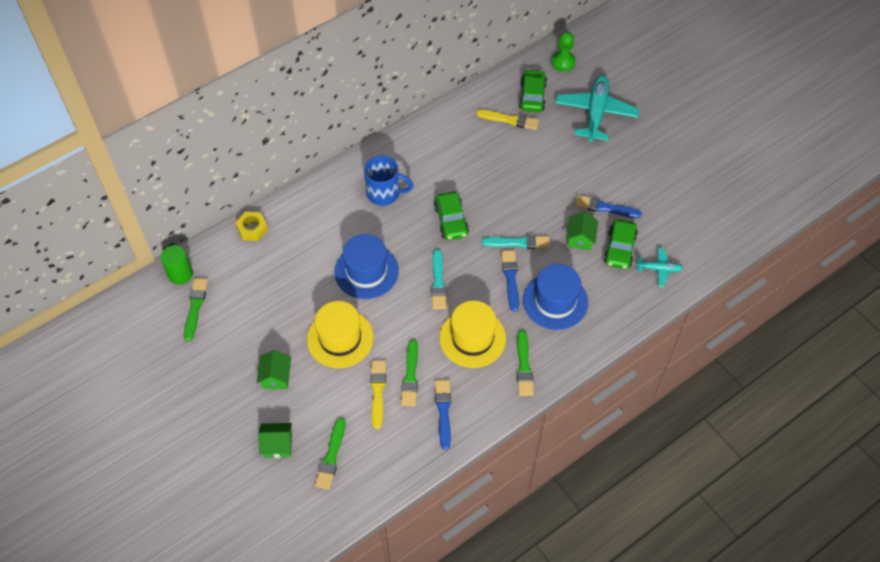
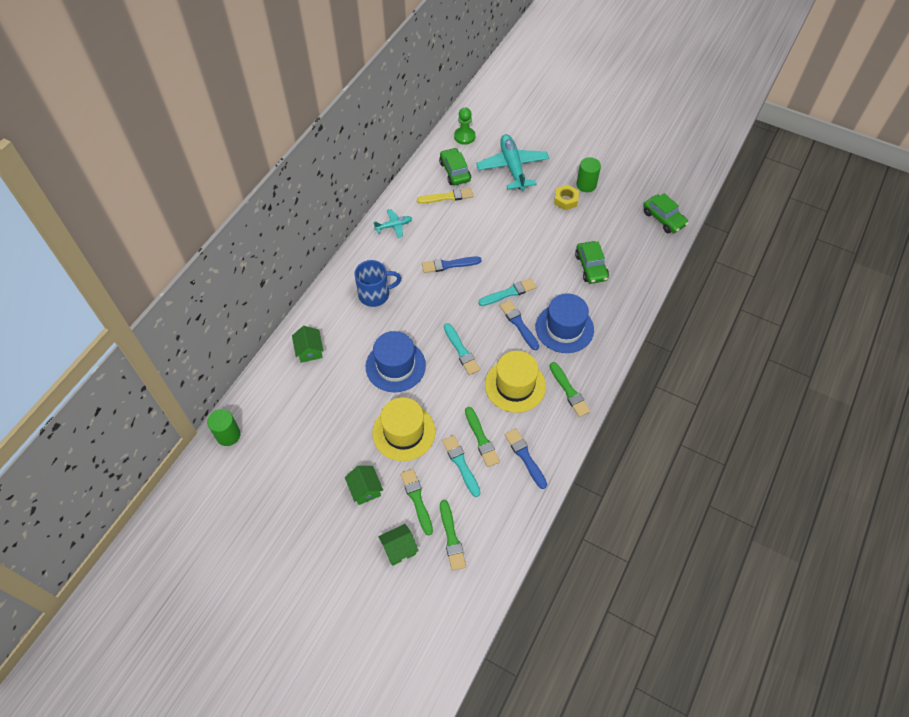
camera: 25 degrees left, 0 degrees up
green brush [184,278,208,341] -> green brush moved to [400,469,433,536]
yellow nut [235,212,268,241] -> yellow nut moved to [554,185,579,210]
yellow brush [370,361,386,429] -> turquoise brush [442,435,481,497]
green car [434,192,469,240] -> green car moved to [643,193,688,233]
green house [566,211,598,250] -> green house moved to [292,326,324,363]
blue brush [575,195,642,218] -> blue brush moved to [422,256,482,273]
turquoise plane [636,247,683,287] -> turquoise plane moved to [374,209,412,238]
none -> green cylinder [576,157,601,192]

